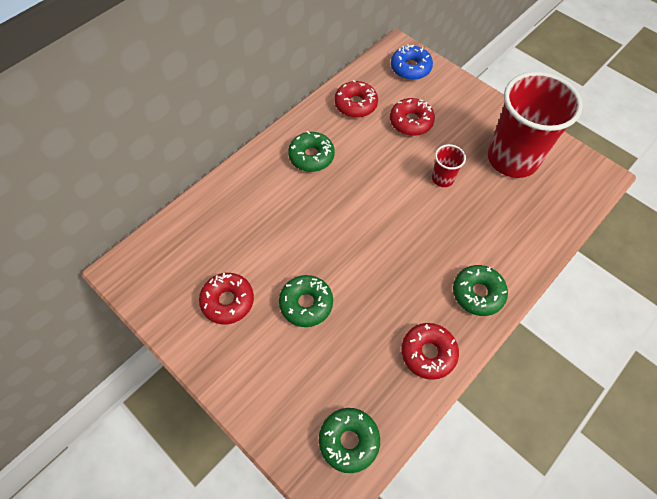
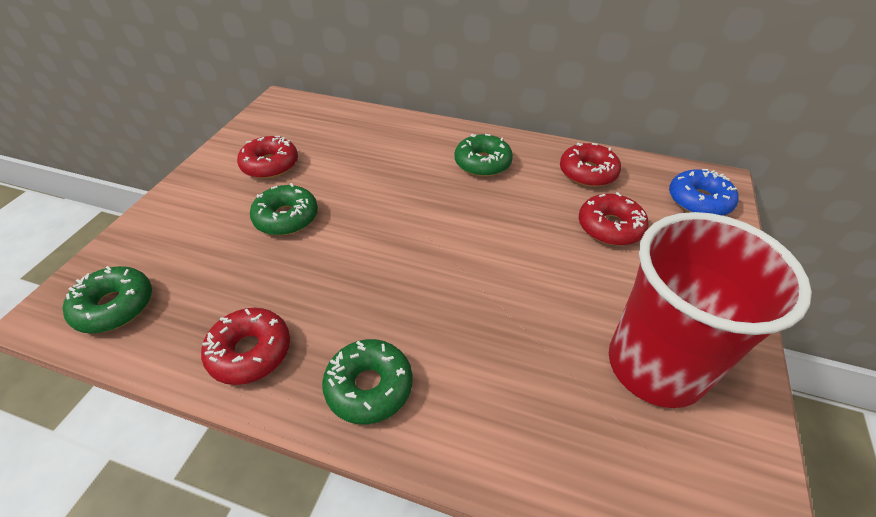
camera: 65 degrees right, 15 degrees down
red cup [432,144,466,187] -> none

